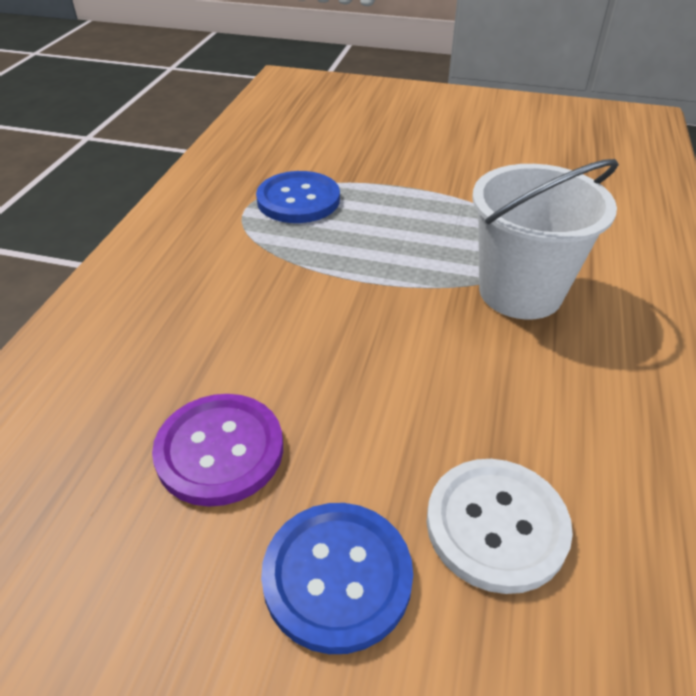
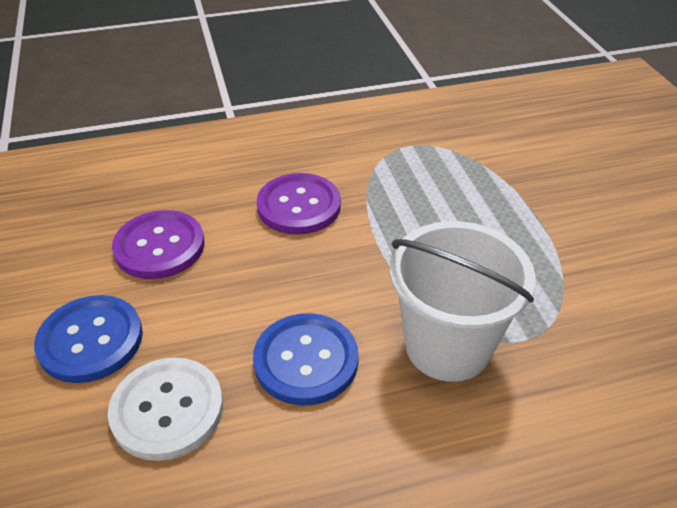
camera: 60 degrees right, 0 degrees up
blue button [256,171,340,223] -> blue button moved to [253,313,359,406]
none -> purple button [257,173,341,235]

